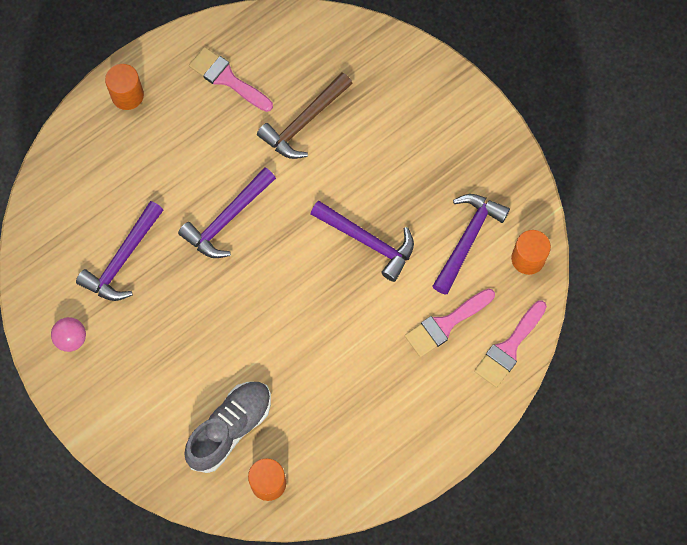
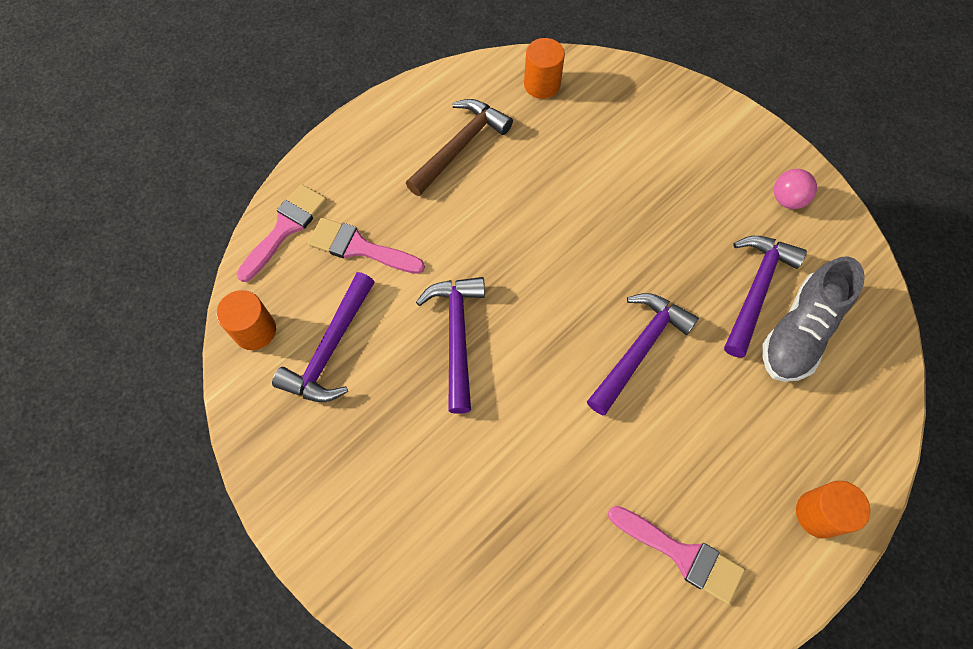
camera: 175 degrees right, 5 degrees down
grey shoe [184,382,271,473] -> grey shoe moved to [762,256,865,382]
brown hammer [257,72,353,159] -> brown hammer moved to [406,99,513,196]
purple hammer [310,200,414,282] -> purple hammer turned 60 degrees clockwise [416,277,485,414]
pink brush [405,288,495,357] -> pink brush turned 120 degrees counterclockwise [308,217,425,274]

